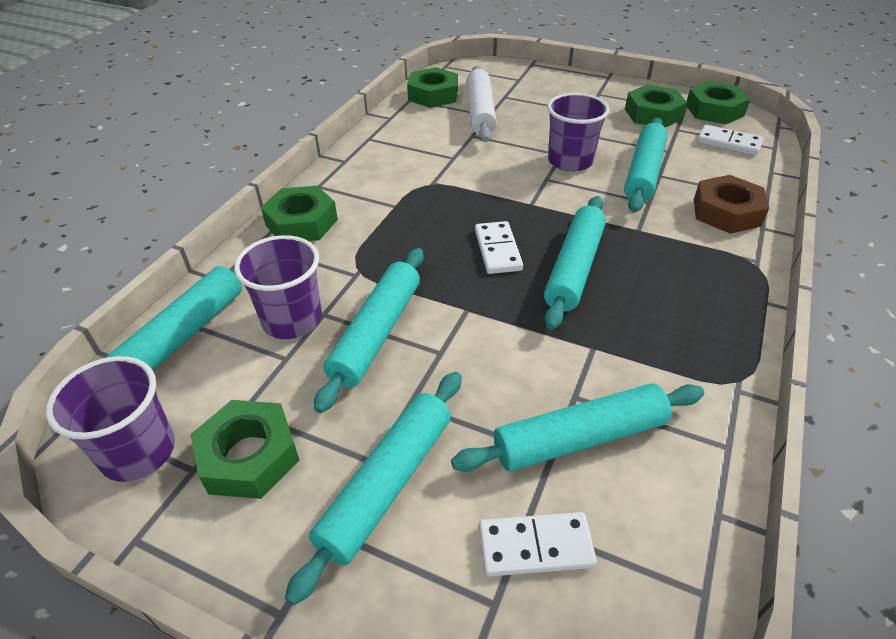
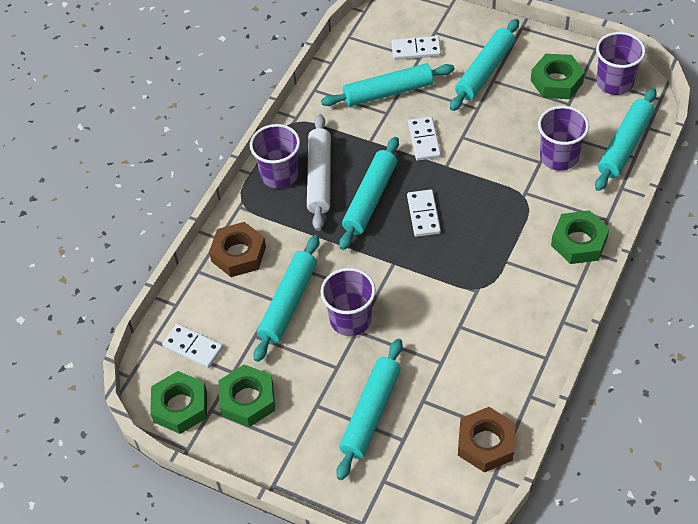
camera: 175 degrees left, 10 degrees up
turquoise rolling pin [314,248,424,413] -> turquoise rolling pin moved to [336,339,403,480]
green nut [407,67,458,108] -> brown nut [458,407,516,473]
white rolling pin [467,66,497,142] -> white rolling pin moved to [307,114,331,231]
none -> purple cup [250,124,300,188]
none -> white domino [408,117,441,161]

